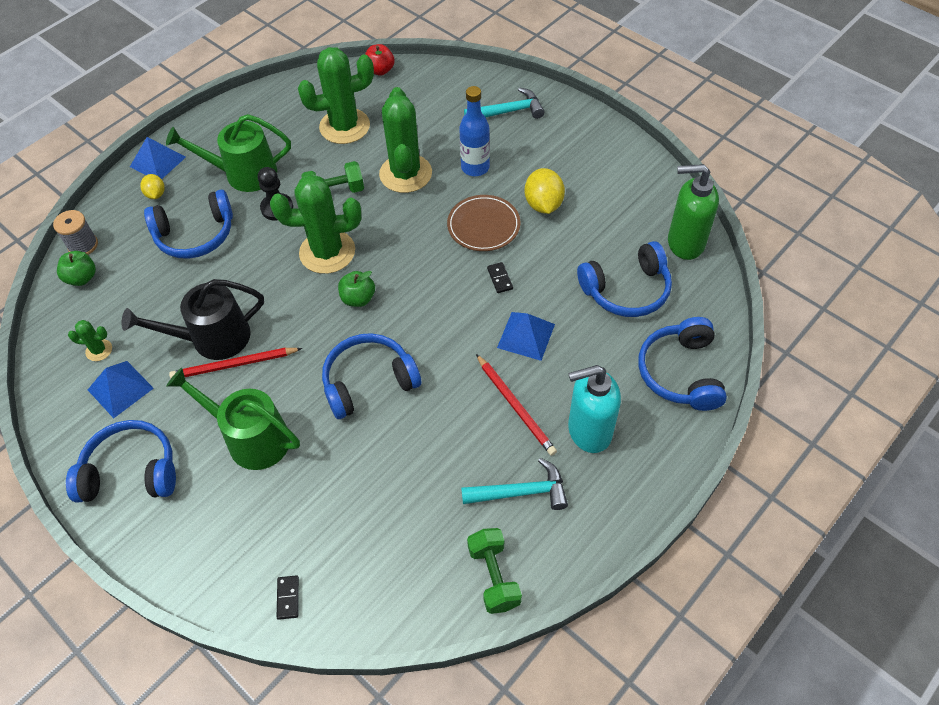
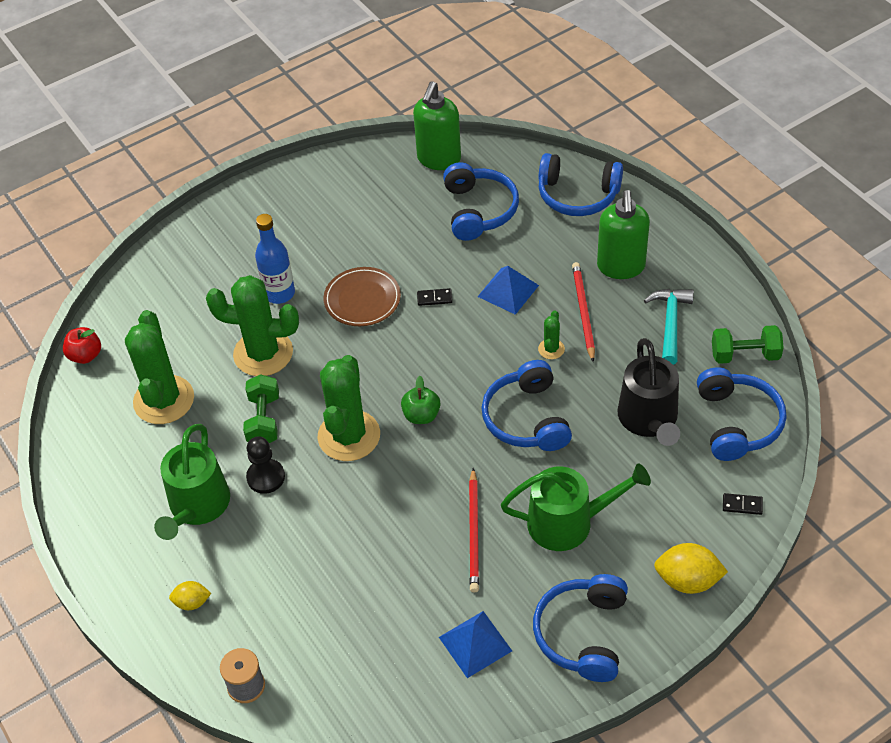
camera: 75 degrees left, 5 degrees down
green apple [57,251,96,286] -> none
green cactus [68,320,112,361] -> green cactus moved to [538,310,565,359]
black watering can [122,279,264,360] -> black watering can moved to [617,338,680,446]
blue pyramid [130,137,186,179] -> none
blue headphones [144,190,233,259] -> blue headphones moved to [697,367,786,461]
green watering can [166,368,300,470] -> green watering can turned 135 degrees counterclockwise [501,464,651,551]
turquoise hammer [464,88,544,119] -> none
red pencil [476,354,557,456] -> red pencil turned 75 degrees counterclockwise [572,262,595,362]
yellow lemon [524,168,565,214] -> yellow lemon moved to [654,543,728,594]
turquoise soap dispenser [568,365,621,453] -> green soap dispenser [597,190,650,279]

